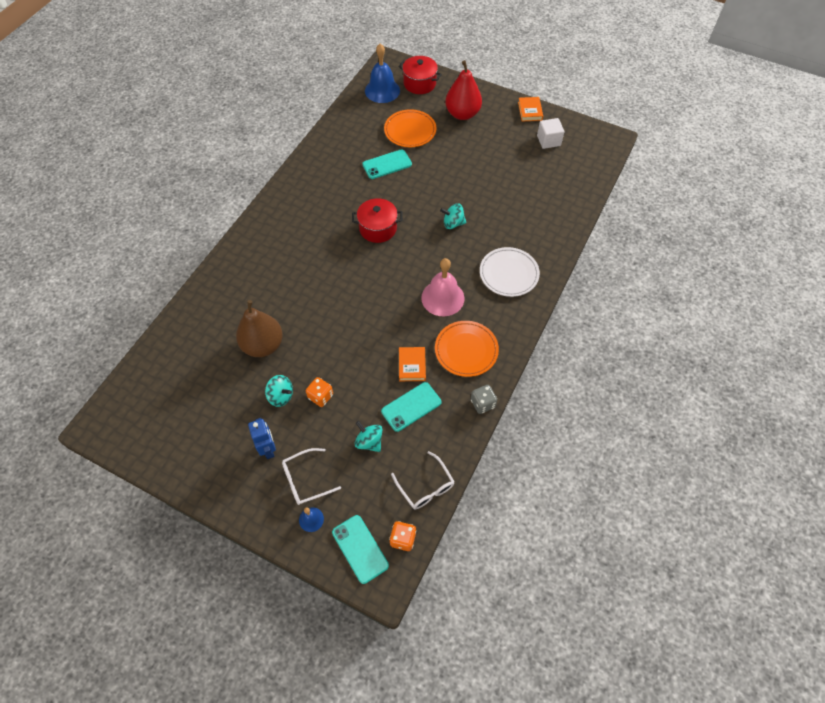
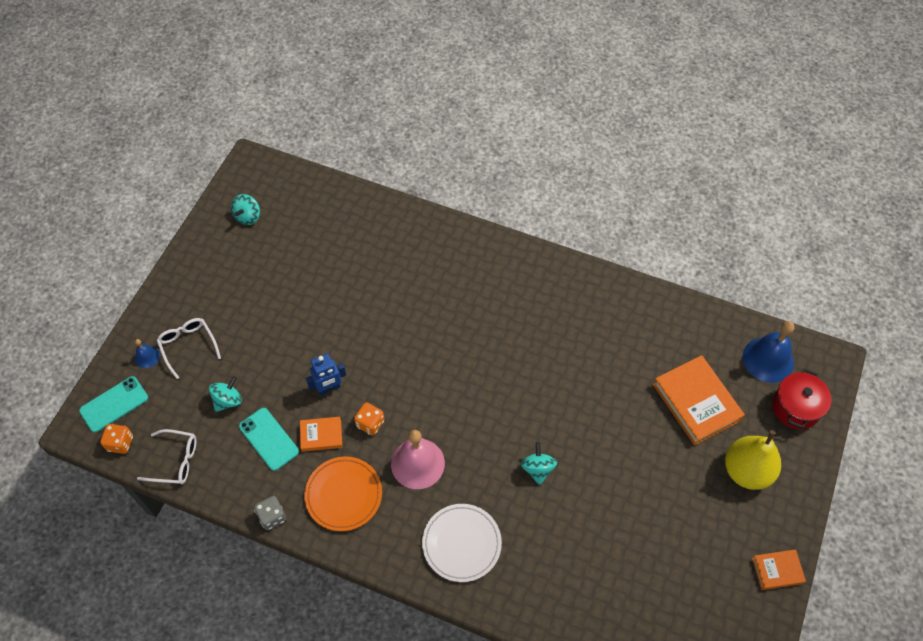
camera: 85 degrees right, 0 degrees up
brown pear [236,300,283,357] -> none
blue robot [248,418,276,459] -> blue robot moved to [306,353,346,395]
turquoise spinning top [265,375,293,407] -> turquoise spinning top moved to [231,194,260,225]
orange dice [306,377,333,407] -> orange dice moved to [354,402,384,436]
red pot [352,198,403,243] -> none
turquoise phone [362,149,412,179] -> none
orange plate [384,109,436,147] -> orange book [653,355,745,445]
white glasses [391,451,455,509] -> white glasses turned 135 degrees counterclockwise [137,429,197,484]
red pear [445,60,482,120] -> yellow pear [725,430,781,490]
white cube [537,118,564,149] -> none

